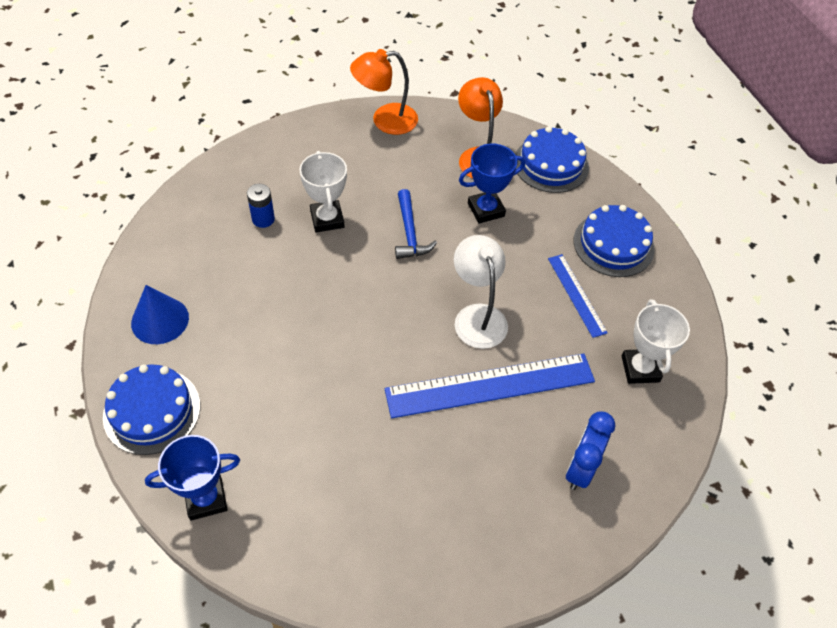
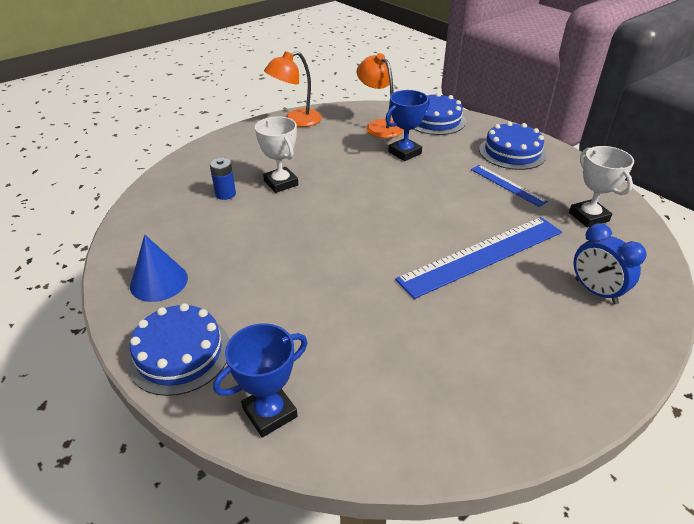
camera: 15 degrees left, 15 degrees down
blue hammer [395,189,437,259] -> none
white lamp [454,235,508,349] -> none
blue clock [566,411,615,490] -> blue clock turned 45 degrees counterclockwise [574,223,647,304]

